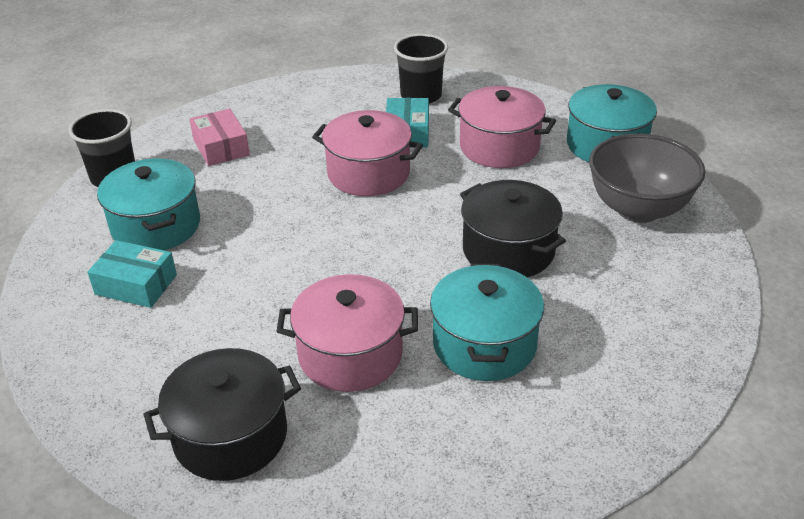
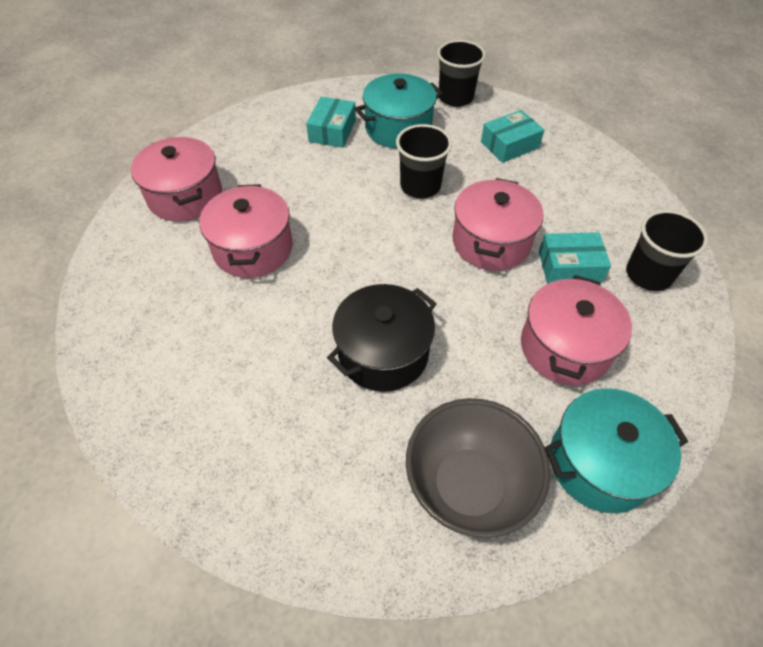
camera: 85 degrees right, 15 degrees up
black pot [143,348,301,481] -> pink pot [131,137,222,222]
pink box [189,109,250,166] -> turquoise box [481,110,544,163]
turquoise pot [430,264,544,381] -> none
none -> black cup [396,124,452,198]

